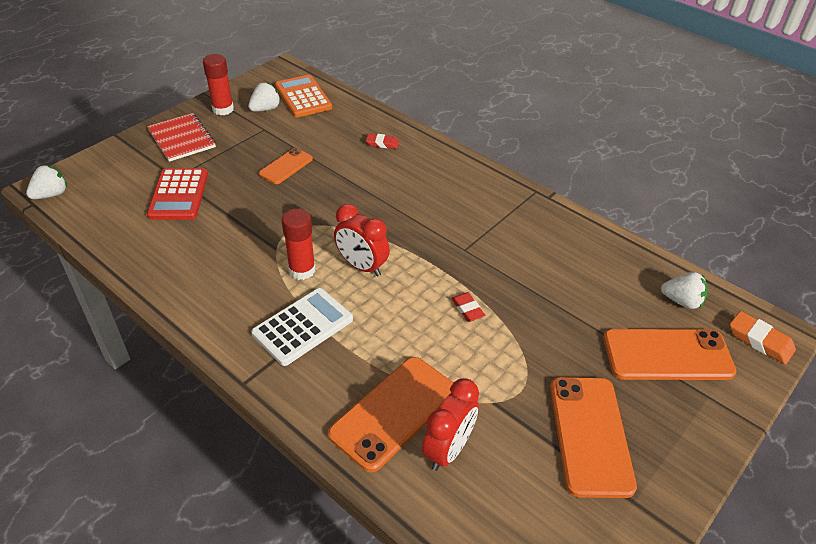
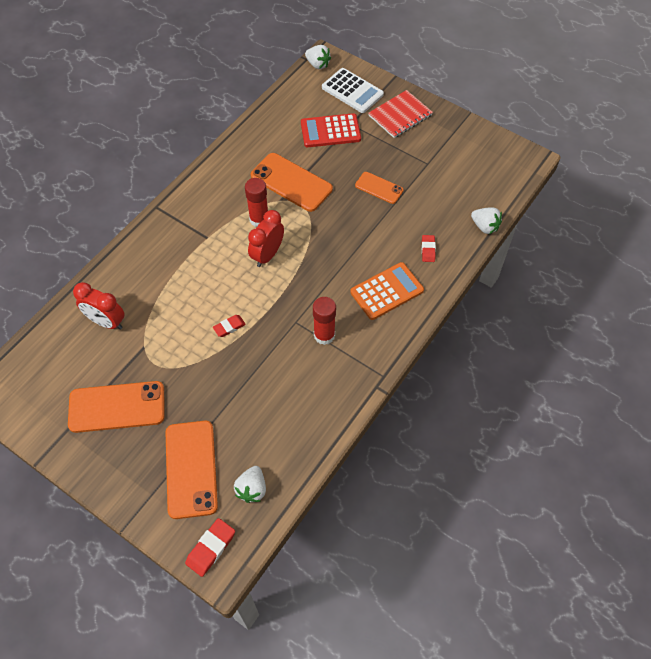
camera: 85 degrees right, 15 degrees up
red glue stick [203,54,234,115] -> red glue stick moved to [313,297,336,345]
white strawberry [248,82,281,112] -> white strawberry moved to [471,207,502,234]
white calculator [251,288,353,366] -> white calculator moved to [322,68,384,113]
orange calculator [275,75,332,117] -> orange calculator moved to [350,262,424,320]
orange phone [328,357,453,472] -> orange phone moved to [251,153,333,212]
orange eraser [730,311,796,365] -> red eraser [185,518,235,577]

